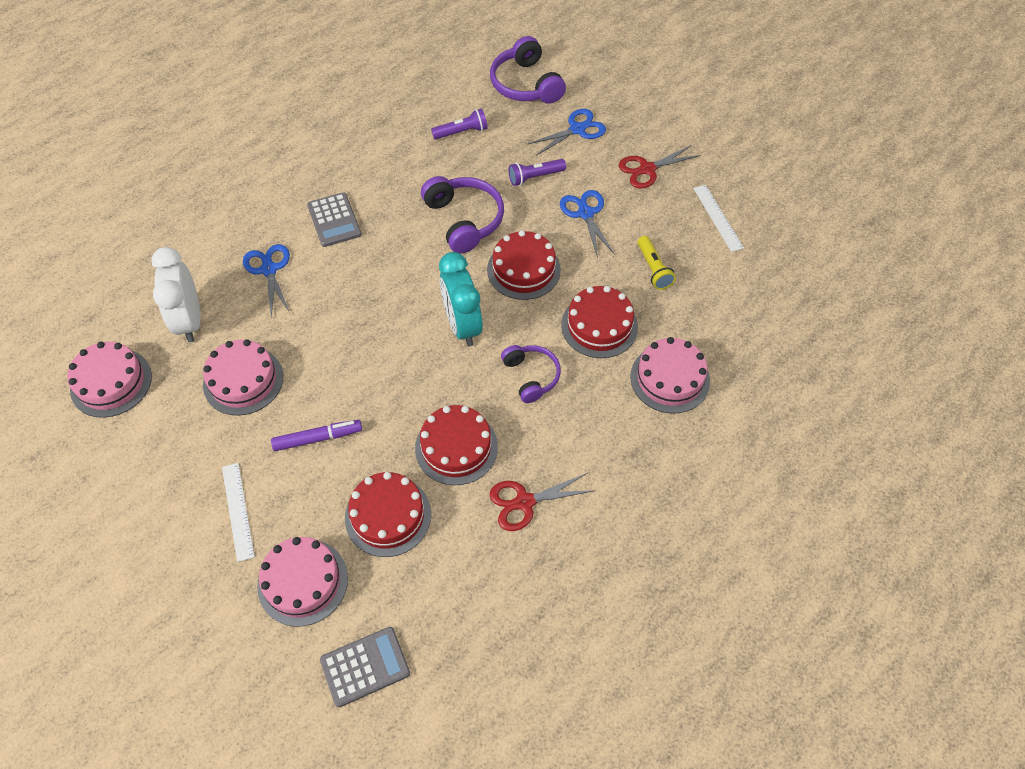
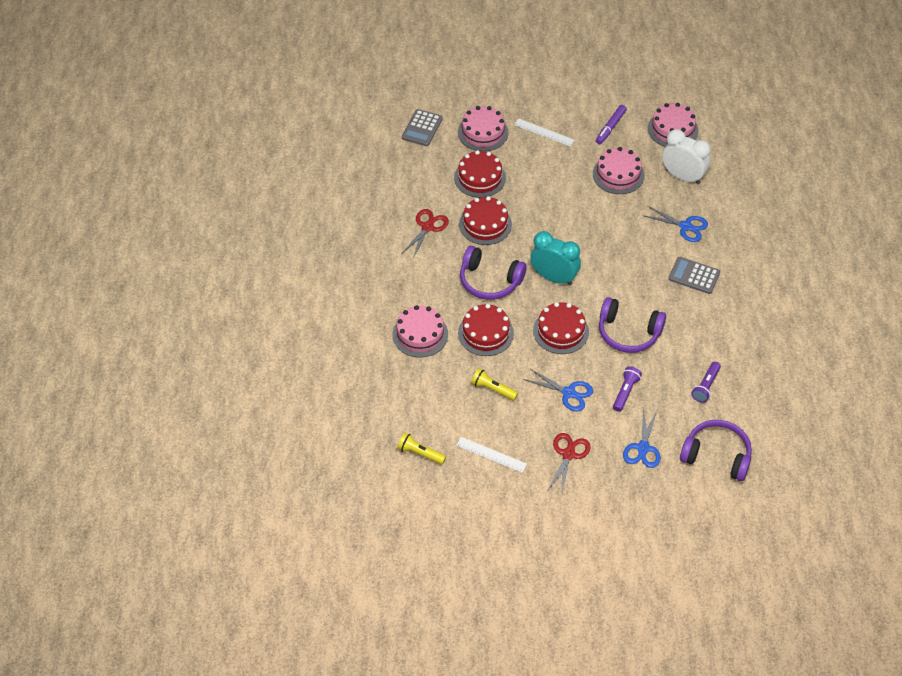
camera: 135 degrees right, 5 degrees down
purple marker [271,420,362,451] -> purple marker moved to [596,105,627,144]
purple headphones [501,345,561,403] -> purple headphones [460,246,527,300], size x1.54
none -> yellow flashlight [397,433,446,465]

